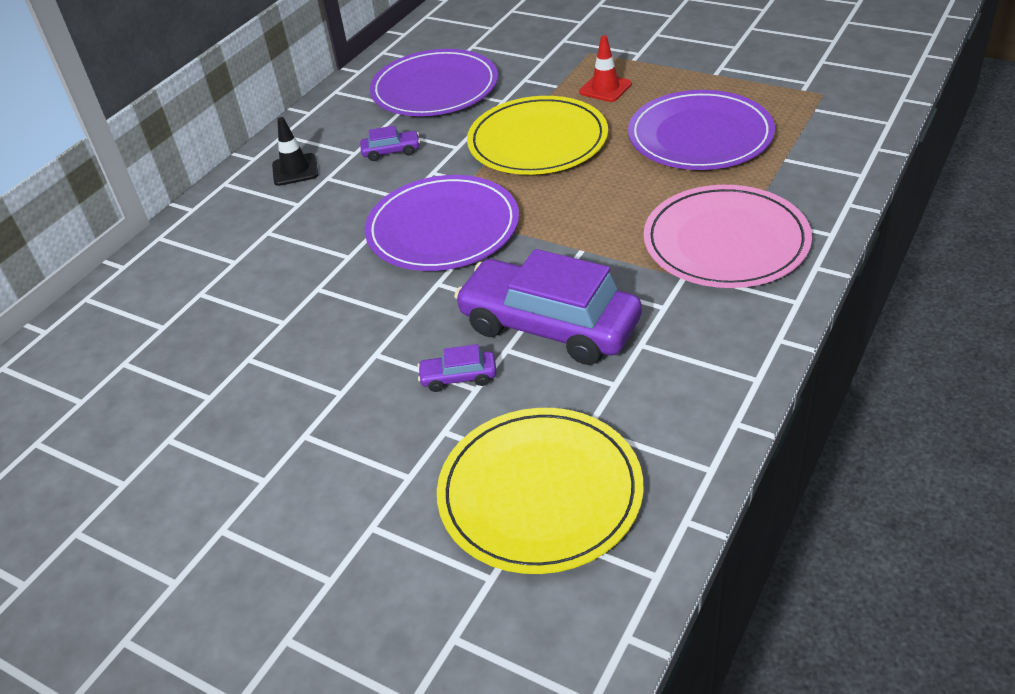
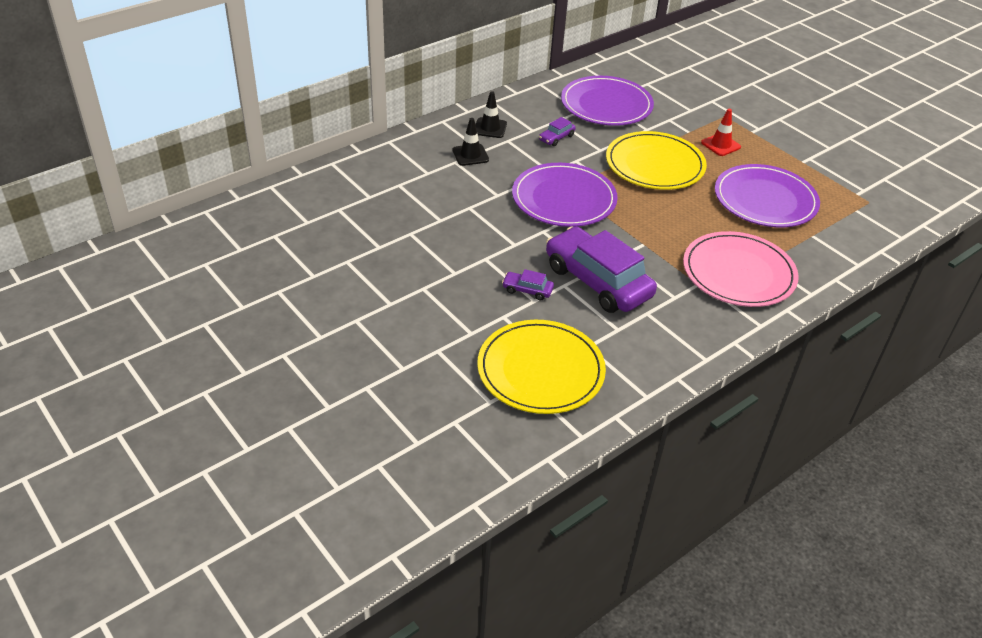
camera: 15 degrees right, 0 degrees up
purple car [360,126,420,161] -> purple car turned 120 degrees clockwise [539,117,576,146]
none -> black traffic cone [453,118,489,166]

